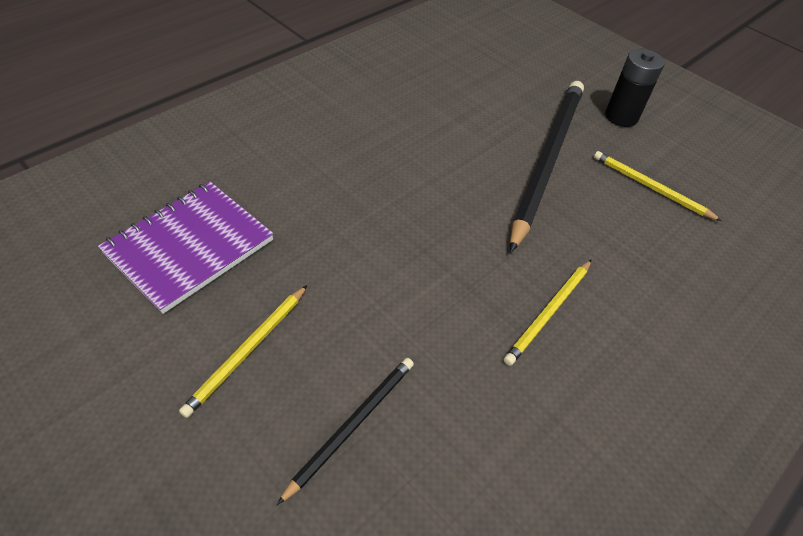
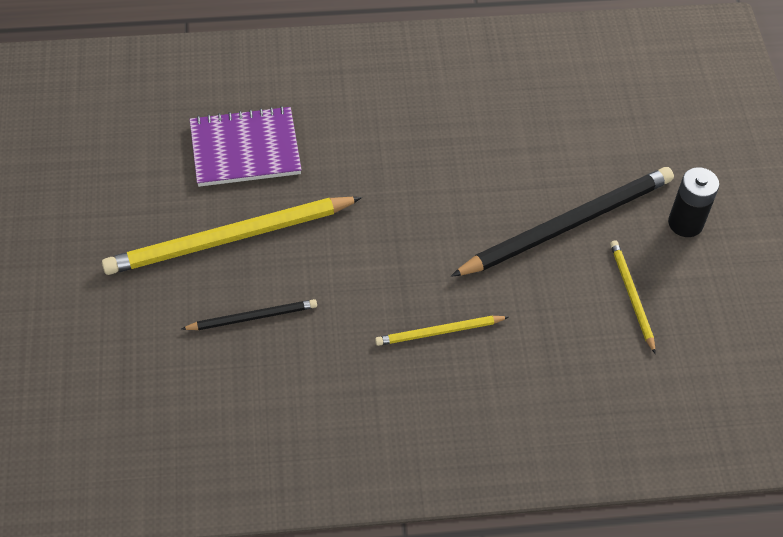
camera: 40 degrees right, 5 degrees up
yellow pencil [179,285,307,418] -> yellow pencil [102,197,362,275], size x2.02

